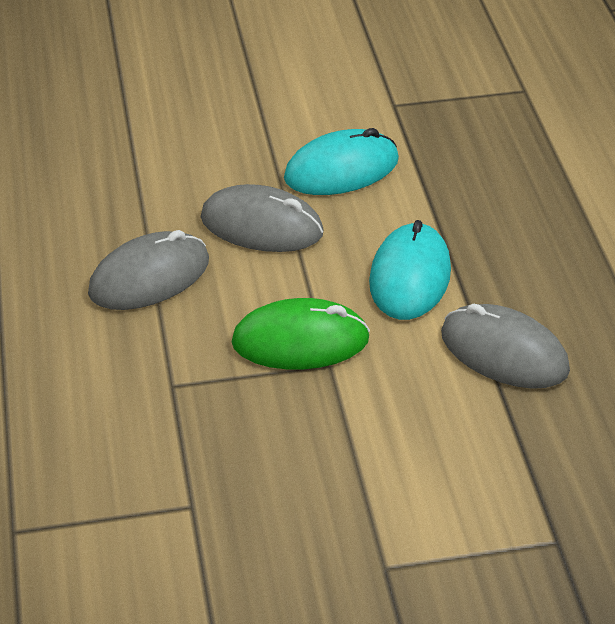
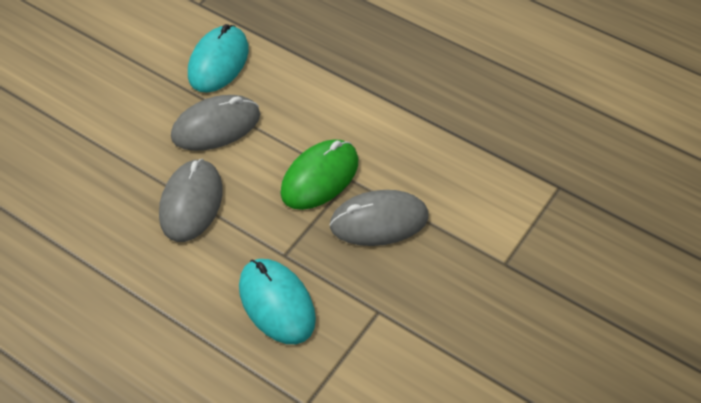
camera: 45 degrees left, 10 degrees up
turquoise mouse [369,220,451,320] -> turquoise mouse moved to [239,259,316,344]
grey mouse [441,304,570,389] -> grey mouse moved to [329,190,428,246]

